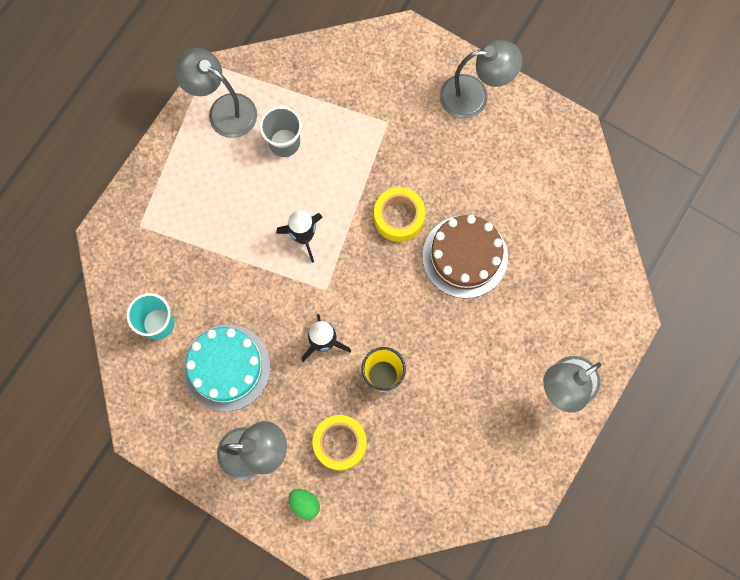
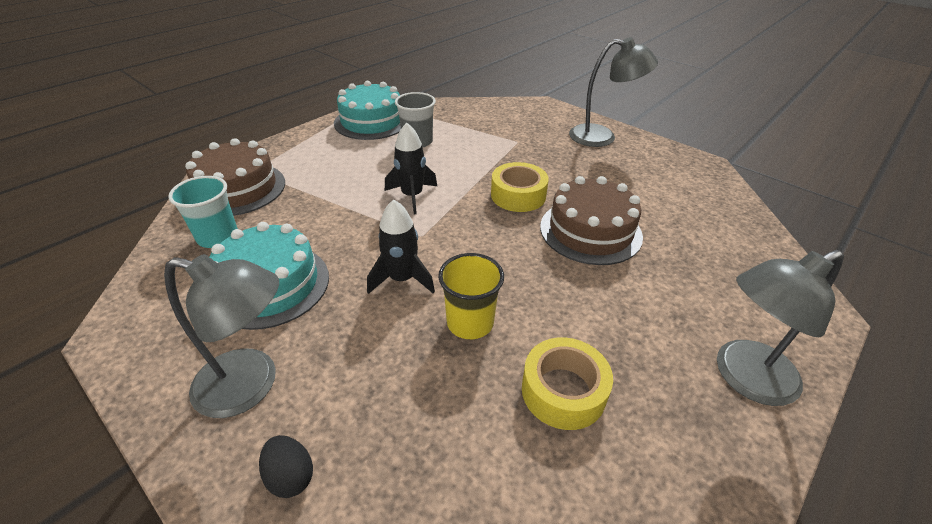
camera: 10 degrees right, 35 degrees down
grey lamp [174,48,257,138] -> turquoise cake [334,81,401,140]
green egg [289,489,320,520] -> black egg [259,435,313,498]
yellow tape [313,415,367,470] -> yellow tape moved to [522,337,613,430]
none -> brown cake [185,138,285,216]

